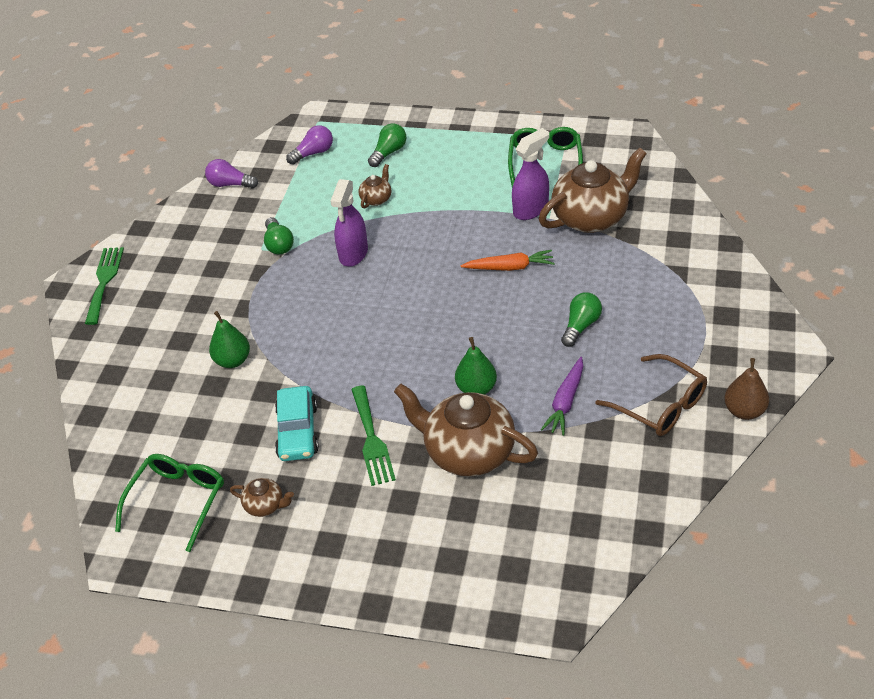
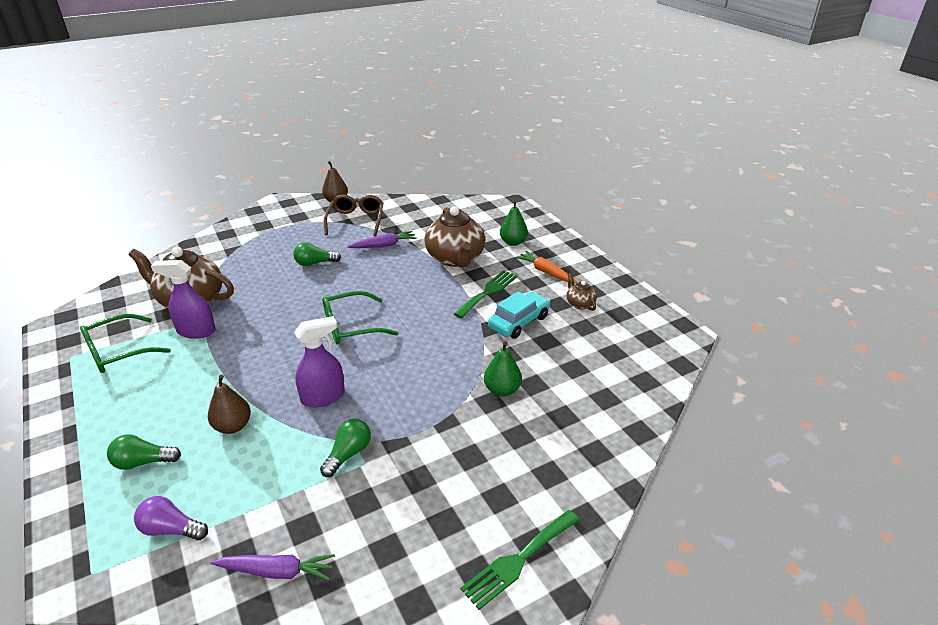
camera: 135 degrees left, 10 degrees down
green glasses [115,454,224,552] -> green glasses moved to [323,291,398,345]
purple light bulb [205,159,258,189] -> purple carrot [211,554,335,580]
brown teapot [358,164,391,208] -> brown pear [208,375,251,434]
green pear [455,337,497,394] -> green pear moved to [500,200,528,246]
orange carrot [460,250,555,271] -> orange carrot moved to [515,251,578,283]

